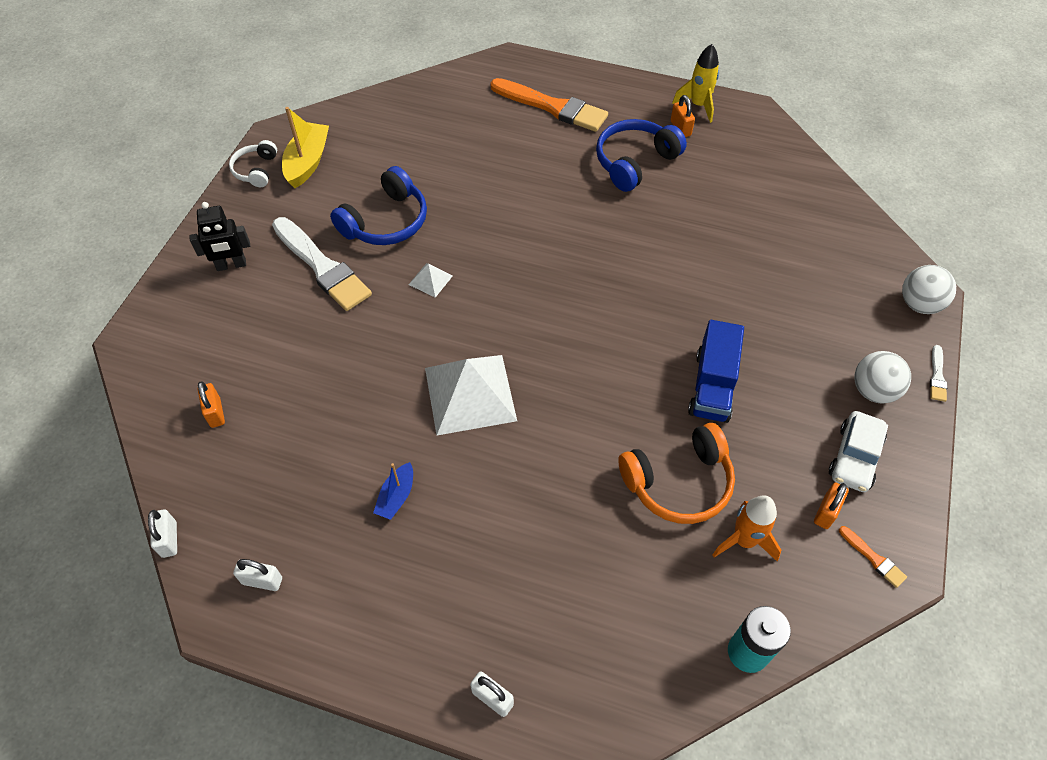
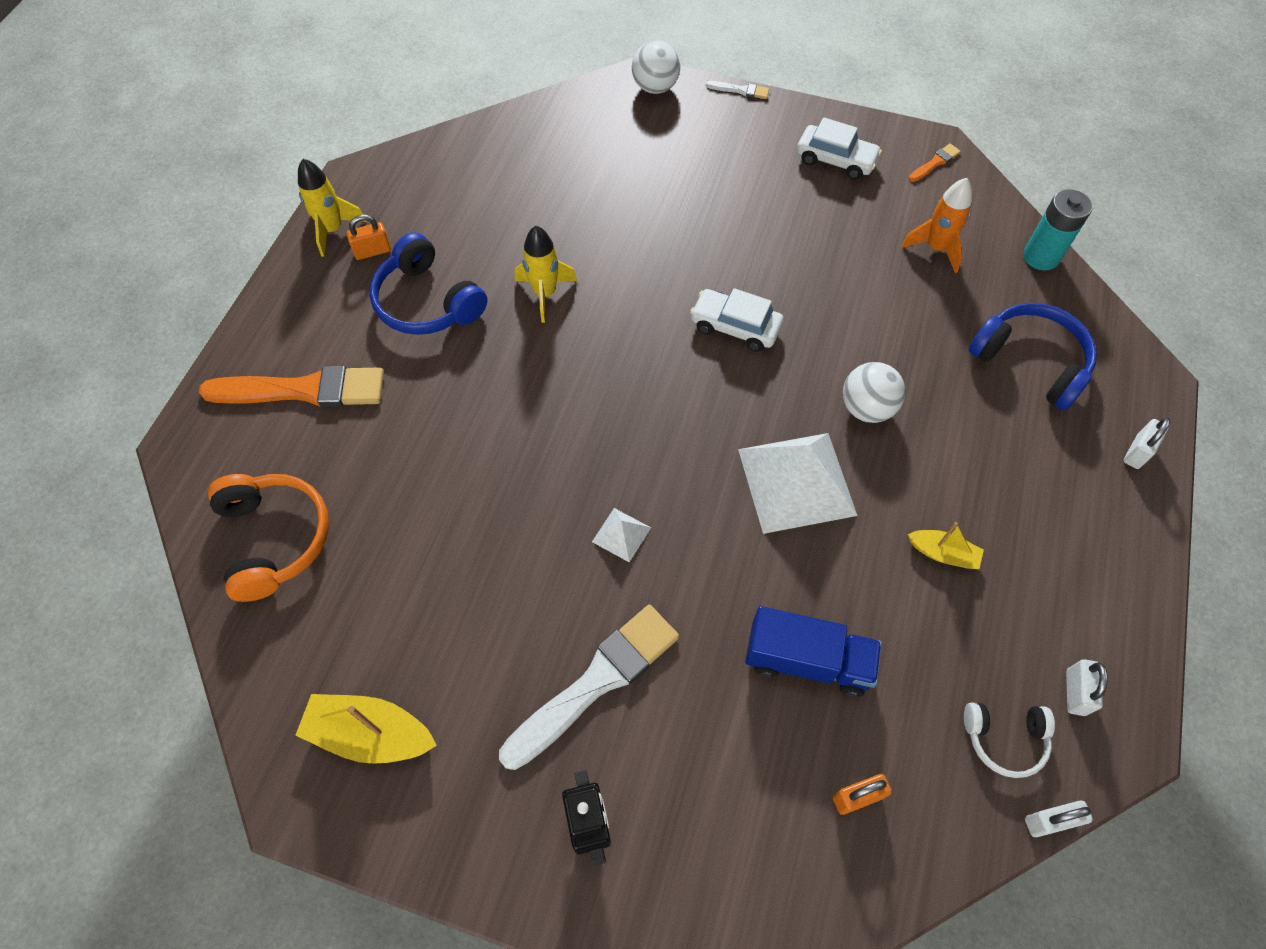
camera: 90 degrees left, 5 degrees up
white headphones [229,140,277,187] -> white headphones moved to [964,703,1055,778]
blue headphones [330,166,427,245] -> blue headphones moved to [969,303,1097,410]
blue boat [373,462,413,520] -> yellow boat [908,522,984,569]
orange brush [490,78,608,132] -> orange brush turned 60 degrees clockwise [198,366,384,407]
orange headphones [618,423,735,524] -> orange headphones moved to [208,474,329,602]
blue truck [688,320,744,423] -> blue truck moved to [745,606,882,697]
orange padlock [814,482,849,529] -> none
white ball [855,351,911,404] -> white ball moved to [843,362,906,423]
none -> yellow rocket [515,226,577,323]
none -> white car [690,288,784,352]

